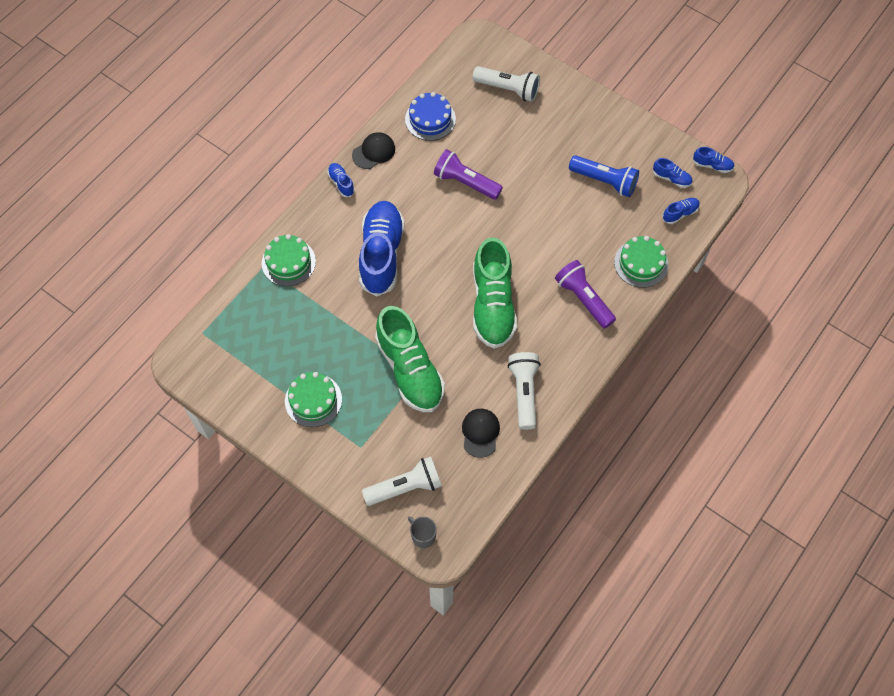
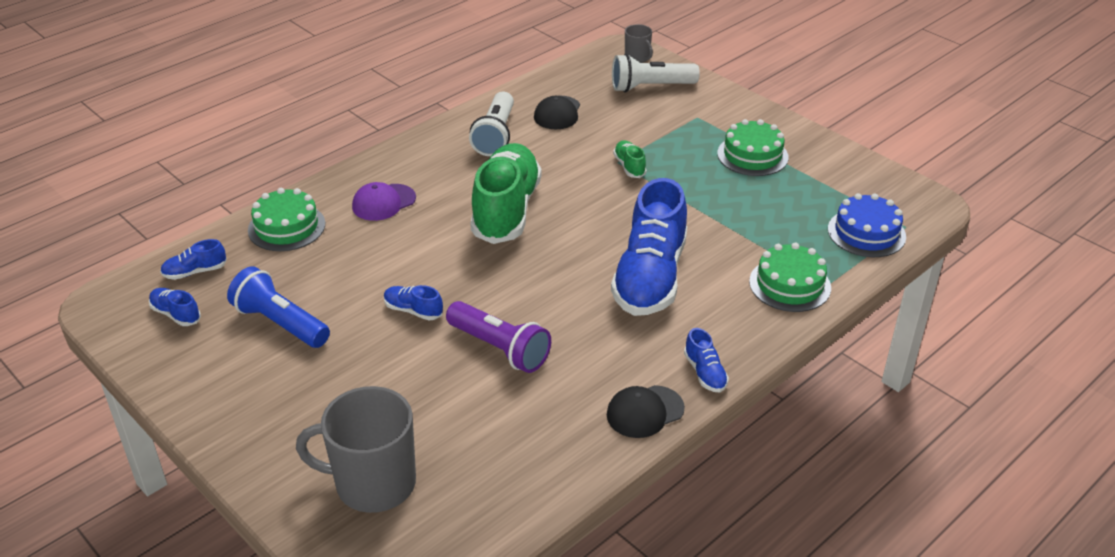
camera: 170 degrees left, 25 degrees down
green shoe [375,306,445,412] -> green shoe [613,140,647,178], size x0.42
blue cake [405,92,456,141] -> blue cake moved to [828,193,906,257]
white flashlight [472,66,540,102] -> grey mug [296,386,416,513]
purple flashlight [555,260,616,329] -> purple cap [352,182,416,221]
blue shoe [693,147,735,173] -> blue shoe moved to [384,285,443,320]

